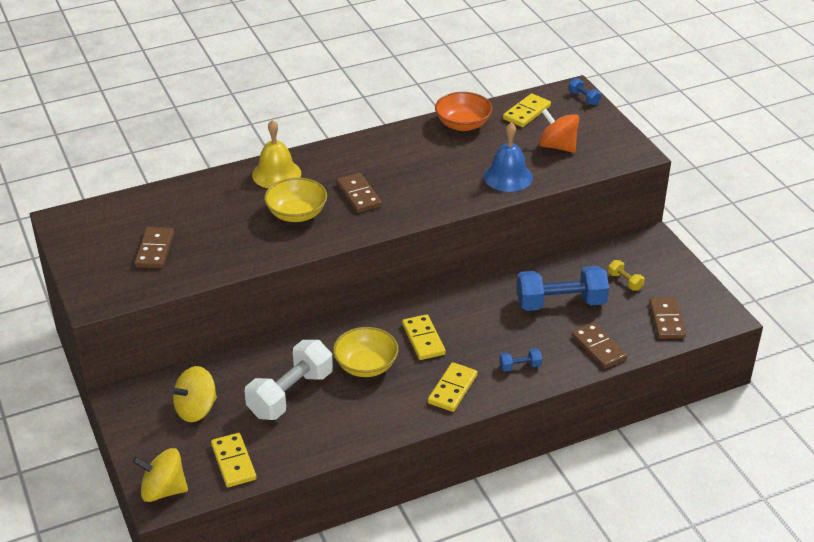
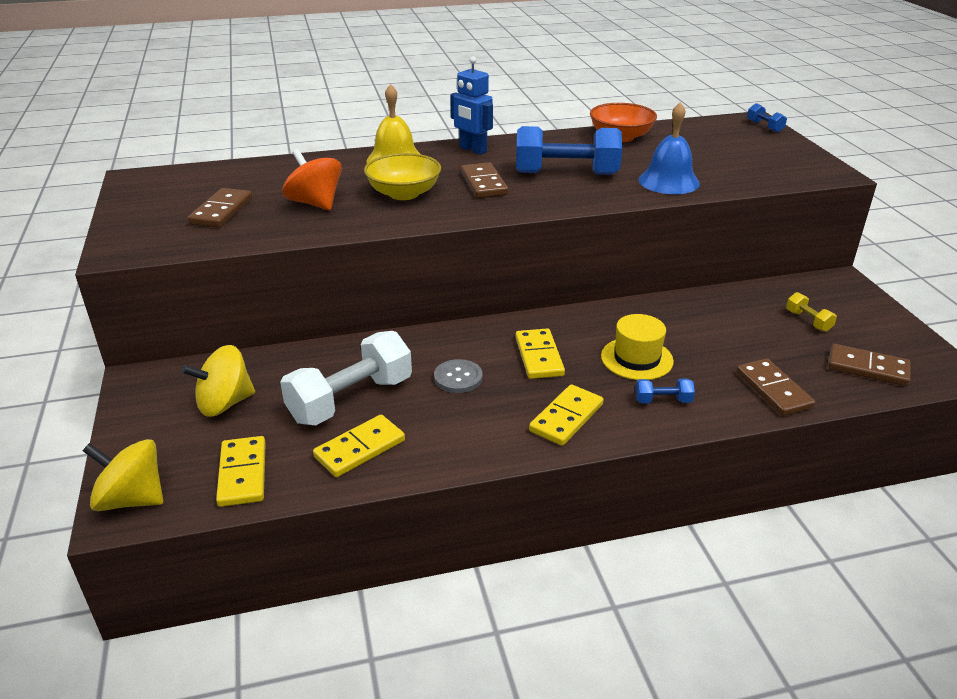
camera: 10 degrees right, 5 degrees down
yellow bowl [333,327,399,377] -> grey button [434,359,483,393]
yellow domino [503,94,551,127] -> yellow domino moved to [313,415,405,477]
blue dumbbell [516,266,609,311] -> blue dumbbell moved to [516,126,622,175]
orange spinning top [539,109,579,153] -> orange spinning top moved to [282,149,342,210]
brown domino [649,297,686,339] -> brown domino turned 75 degrees counterclockwise [828,344,911,386]
none -> blue robot [450,56,493,155]
none -> yellow hat [601,314,674,380]

